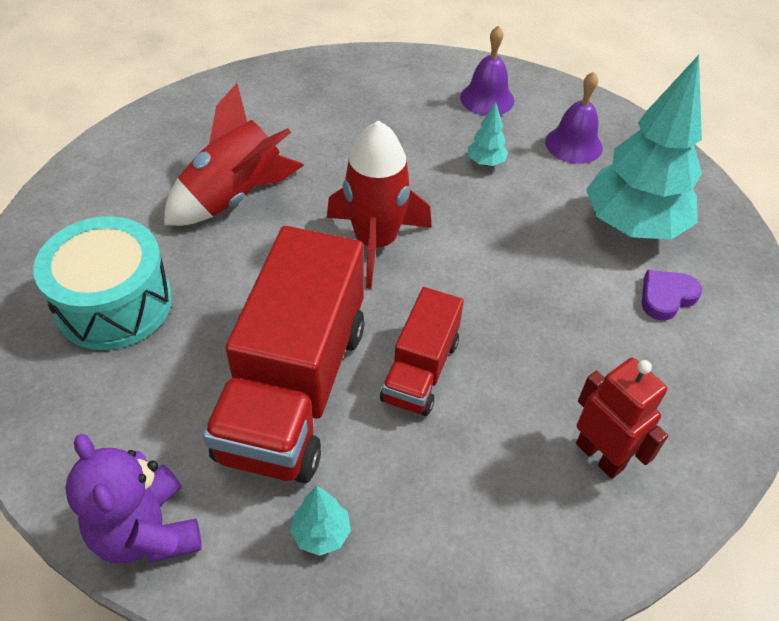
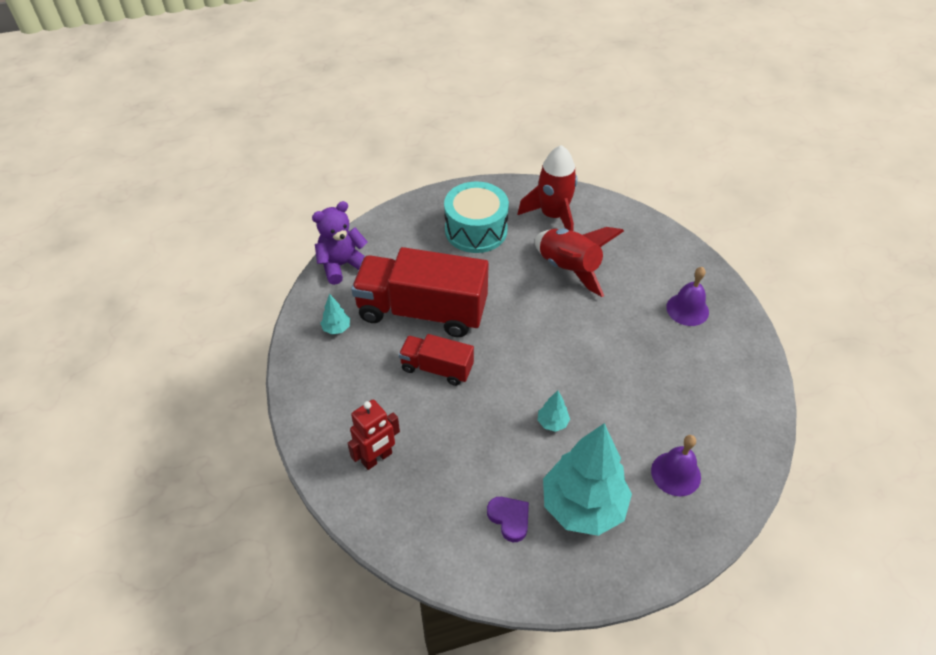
camera: 90 degrees right, 0 degrees up
red rocket [327,120,432,289] -> red rocket moved to [517,145,577,231]
purple bell [460,26,514,116] -> purple bell moved to [666,267,709,326]
turquoise tree [468,102,508,166] -> turquoise tree moved to [538,390,570,432]

